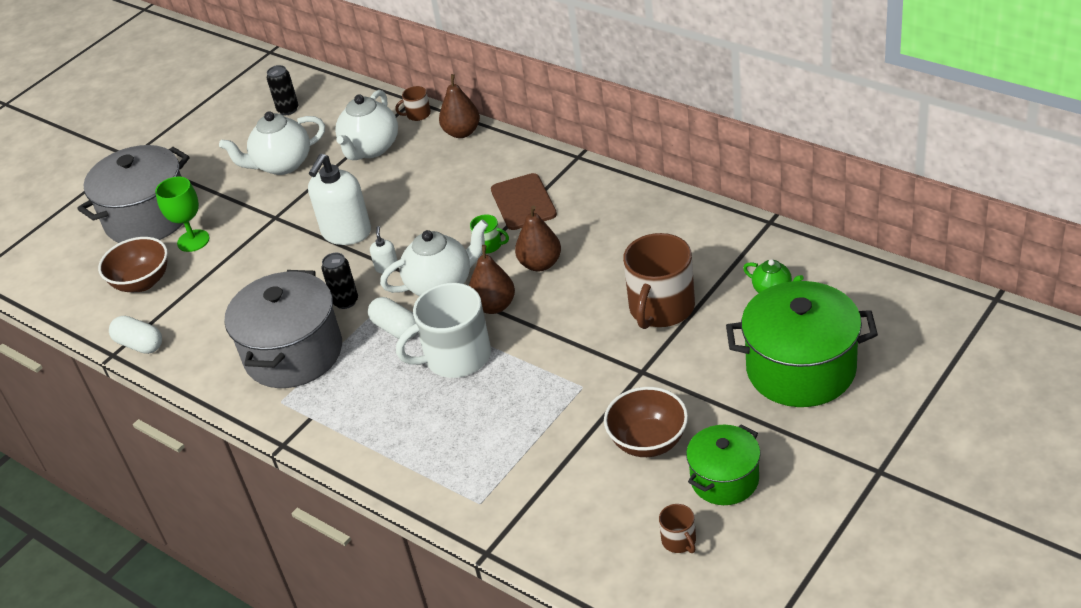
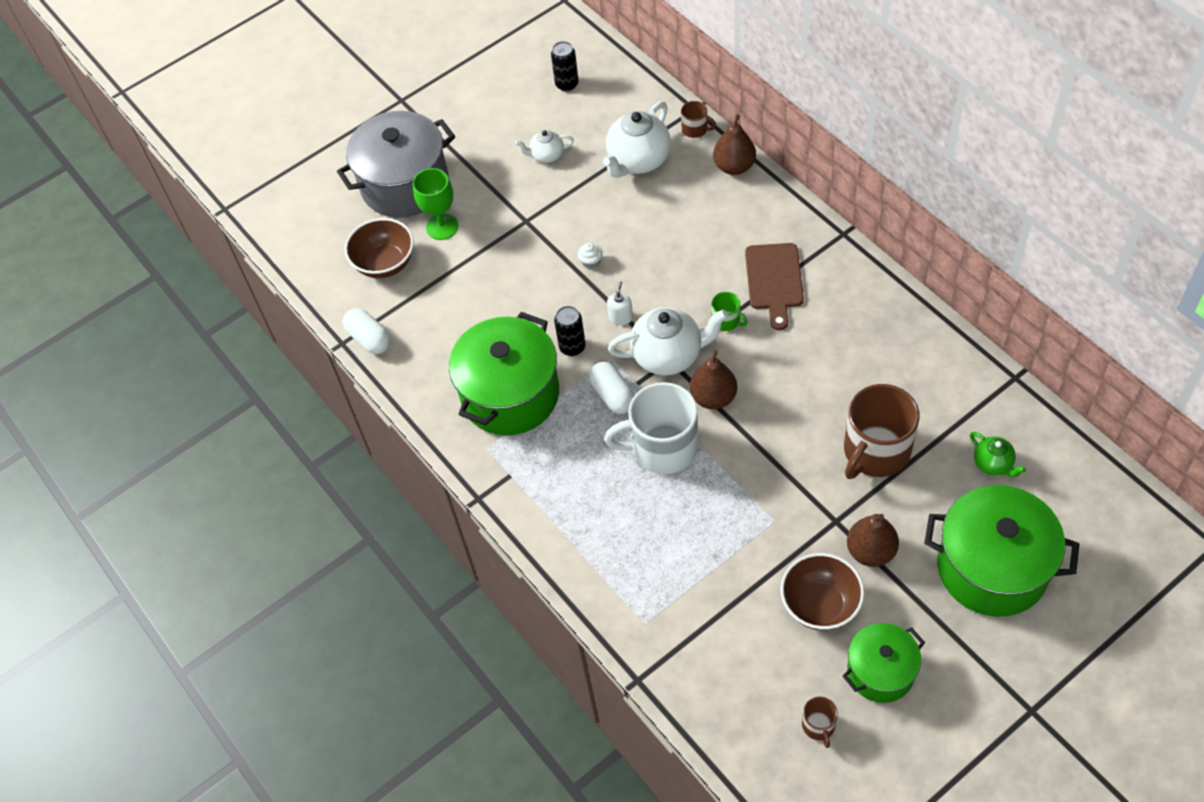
camera: 15 degrees right, 15 degrees up
white teapot [219,111,325,175] -> white teapot [515,130,574,163], size x0.54
grey pot [224,270,342,388] -> green pot [449,312,559,435]
white soap dispenser [308,154,371,245] -> white cupcake [578,243,603,269]
brown mug [395,86,431,121] -> brown mug turned 150 degrees counterclockwise [681,101,716,138]
brown pear [515,206,561,271] -> brown pear moved to [847,514,899,567]

